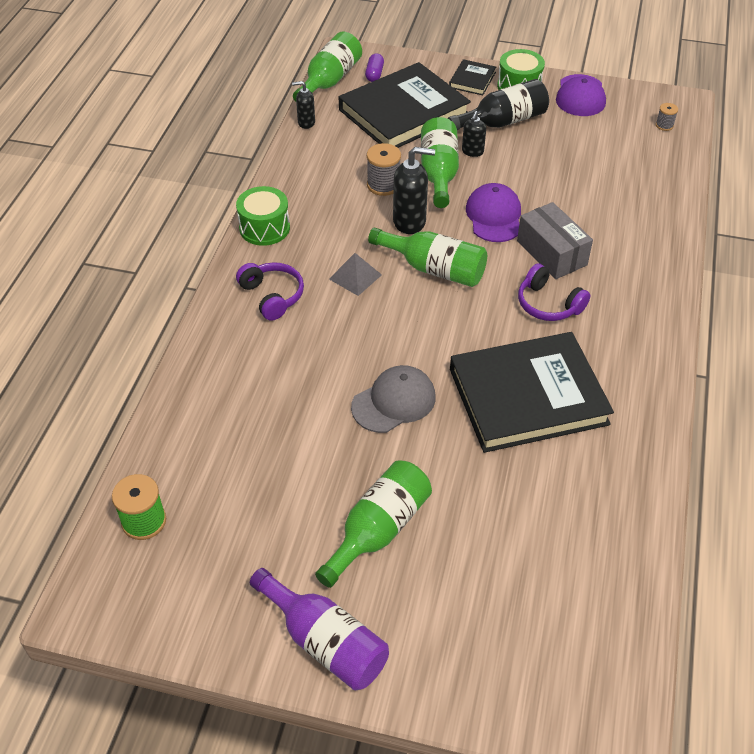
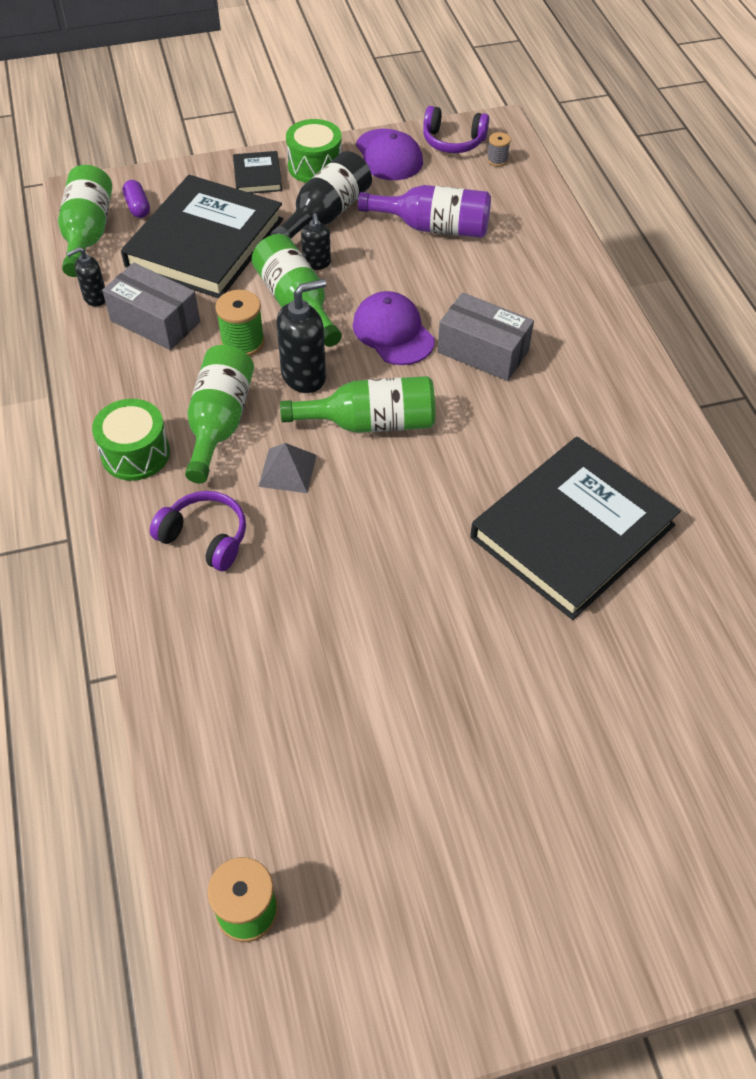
camera: 30 degrees left, 5 degrees up
purple bottle [250,568,389,690] -> purple bottle moved to [358,185,491,238]
green bottle [315,460,432,588] -> green bottle moved to [185,345,254,483]
grey cap [351,365,436,433] -> none
grey spool [367,143,401,196] -> green spool [215,290,265,356]
purple headphones [518,263,590,321] -> purple headphones moved to [423,106,489,153]
none -> grey box [102,263,200,350]

